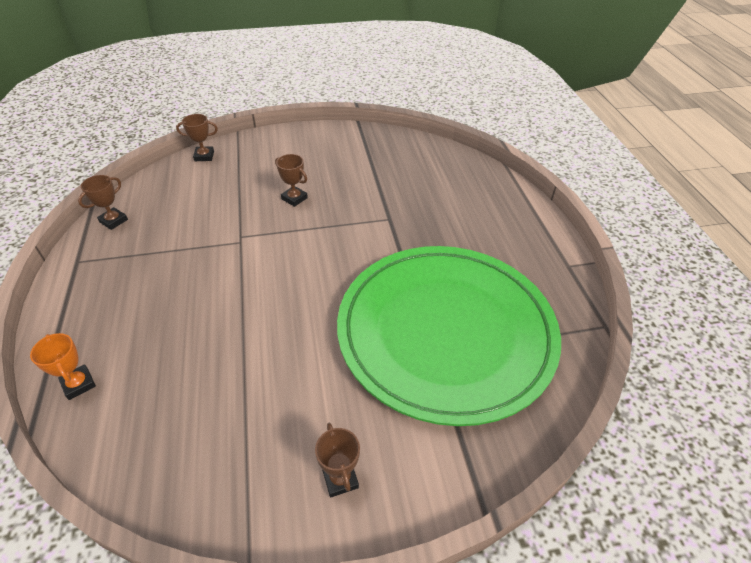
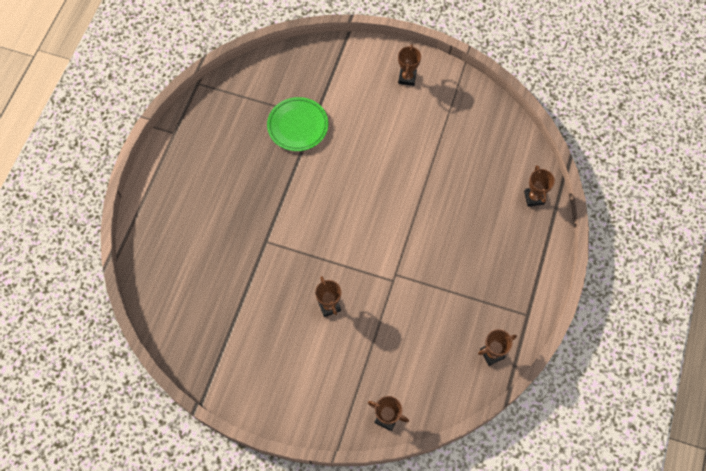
camera: 150 degrees left, 20 degrees up
orange trophy [30,333,96,400] -> brown trophy [524,165,555,207]
green plate [337,246,561,426] -> green plate [267,97,328,151], size x0.40

